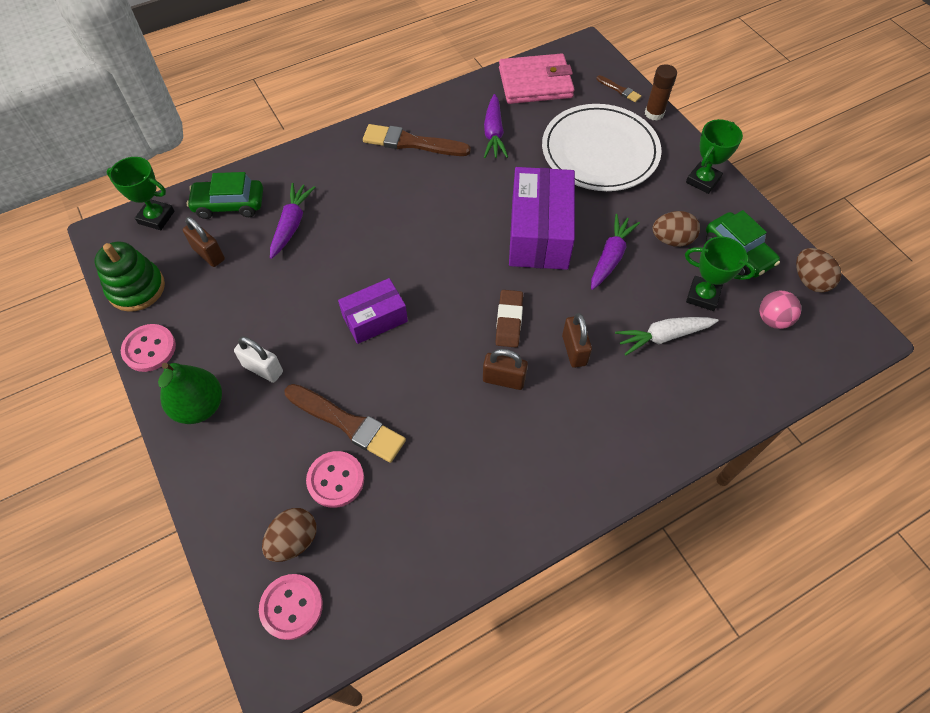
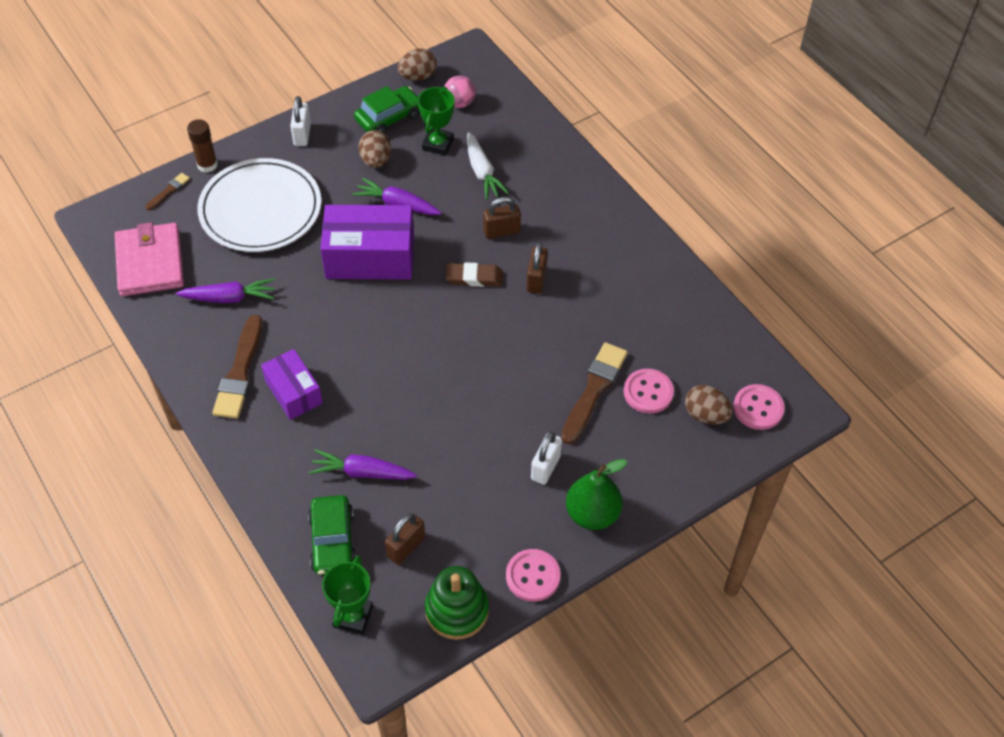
camera: 95 degrees left, 5 degrees down
purple box [338,278,408,344] -> purple box moved to [261,349,323,420]
green trophy [686,119,743,194] -> white padlock [290,96,311,146]

